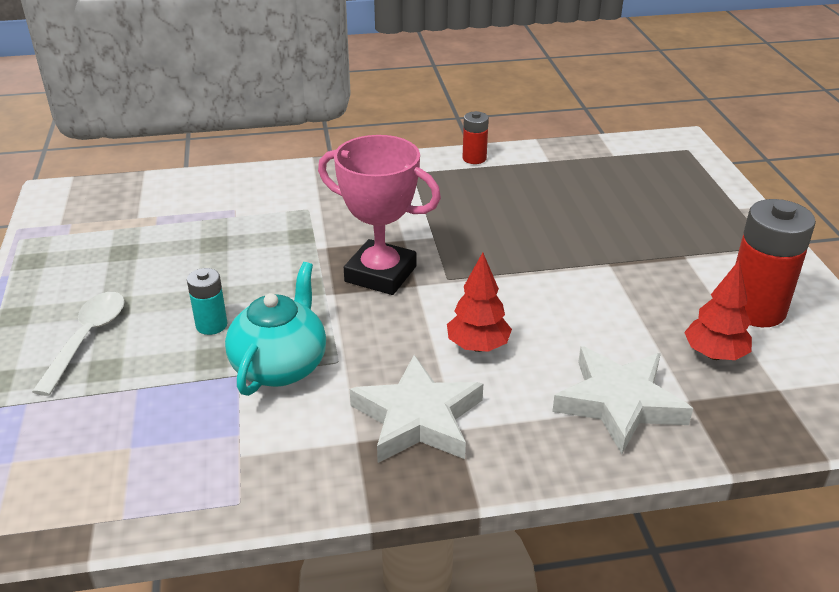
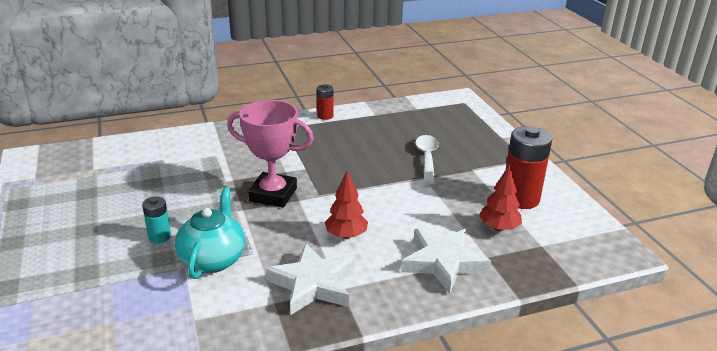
camera: 10 degrees left, 5 degrees down
white spoon [32,292,125,396] -> white spoon moved to [415,135,439,184]

